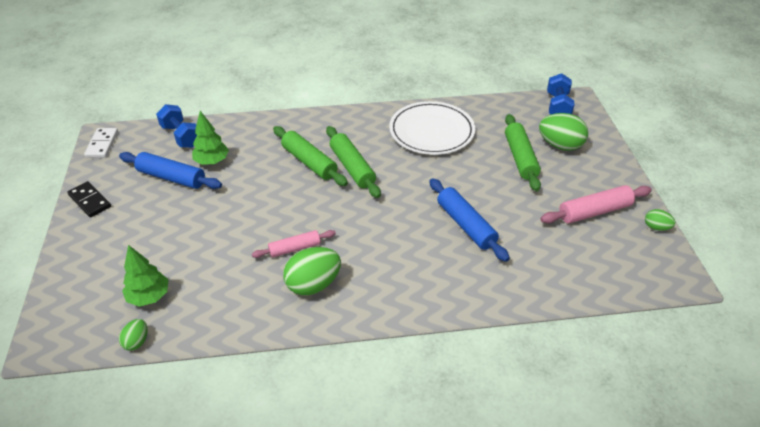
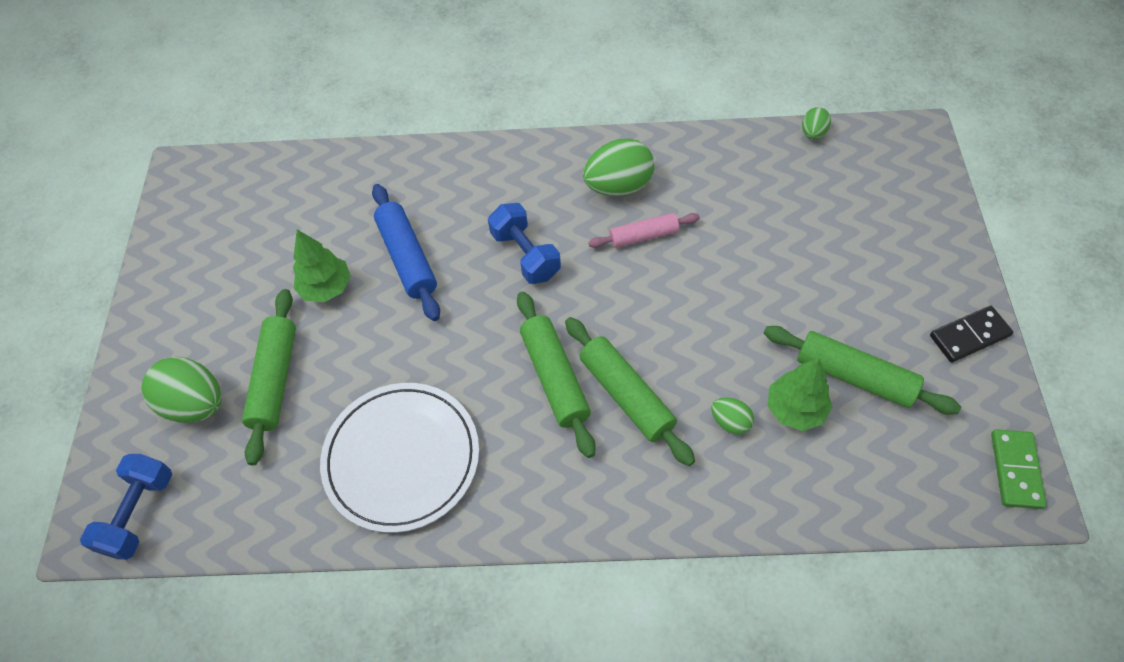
camera: 170 degrees left, 15 degrees up
black domino [67,181,111,217] -> black domino turned 75 degrees counterclockwise [930,306,1013,363]
white domino [84,128,118,158] -> green domino [991,429,1047,509]
blue rolling pin [119,152,222,189] -> green rolling pin [764,326,961,415]
green tree [122,245,169,307] -> green tree moved to [293,230,351,302]
blue dumbbell [156,104,197,148] -> blue dumbbell moved to [488,203,561,284]
pink rolling pin [540,185,652,224] -> none
green egg [645,209,675,231] -> green egg moved to [711,397,754,435]

